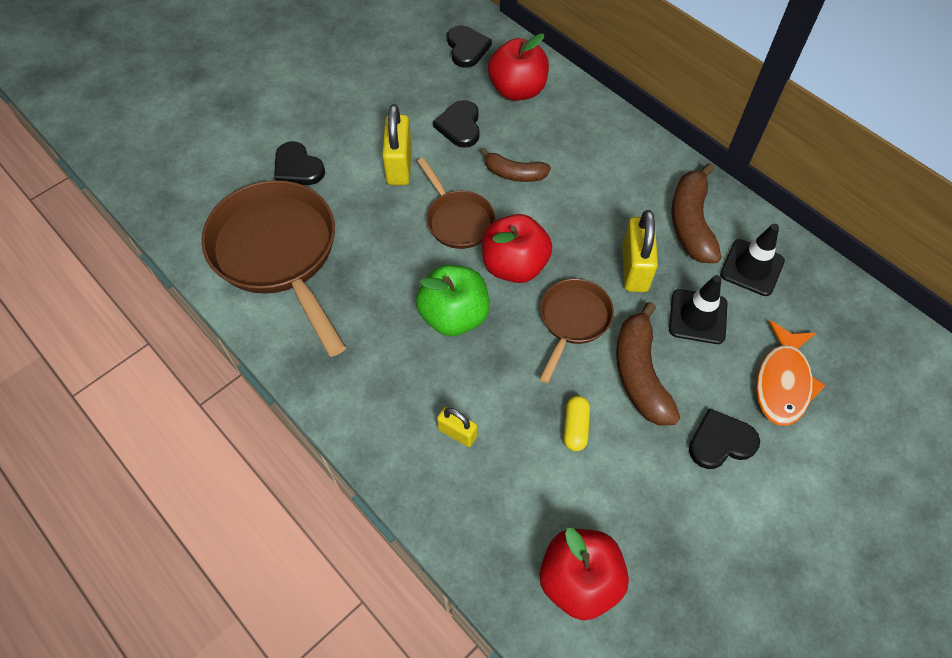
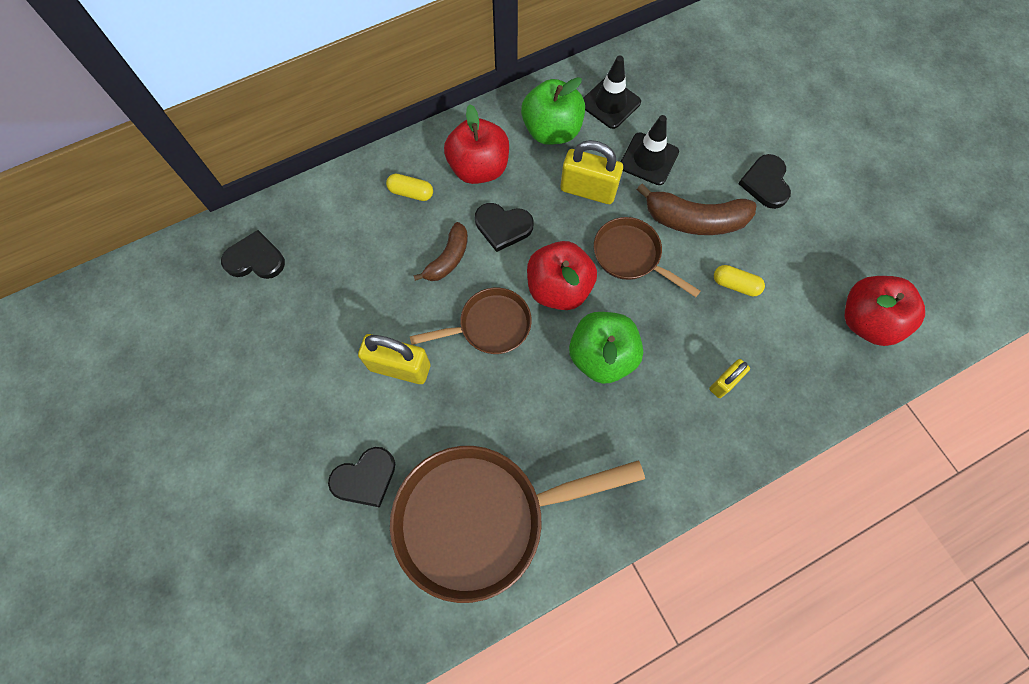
camera: 75 degrees left, 10 degrees up
black heart [433,100,480,148] -> black heart moved to [475,203,534,252]
red apple [488,33,549,101] -> red apple moved to [444,104,509,184]
brown banana [671,163,721,263] -> green apple [521,77,585,145]
orange fish [756,320,826,426] -> none
none -> yellow capsule [386,173,433,201]

